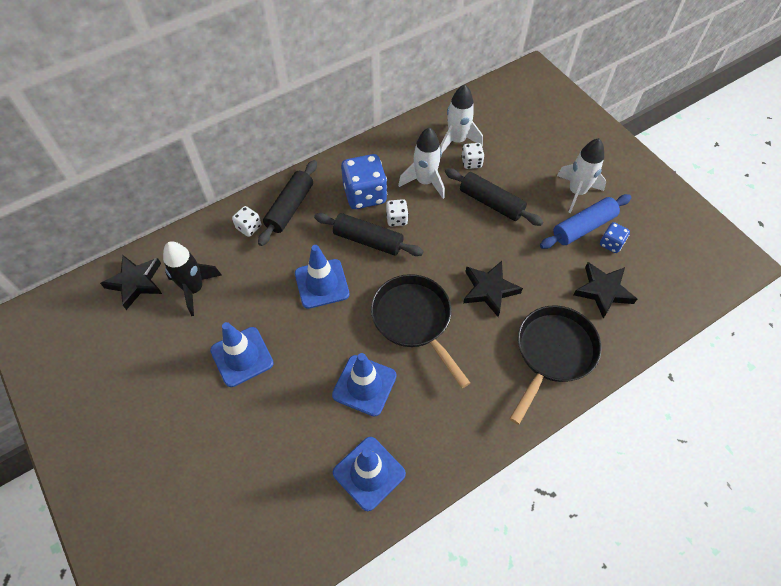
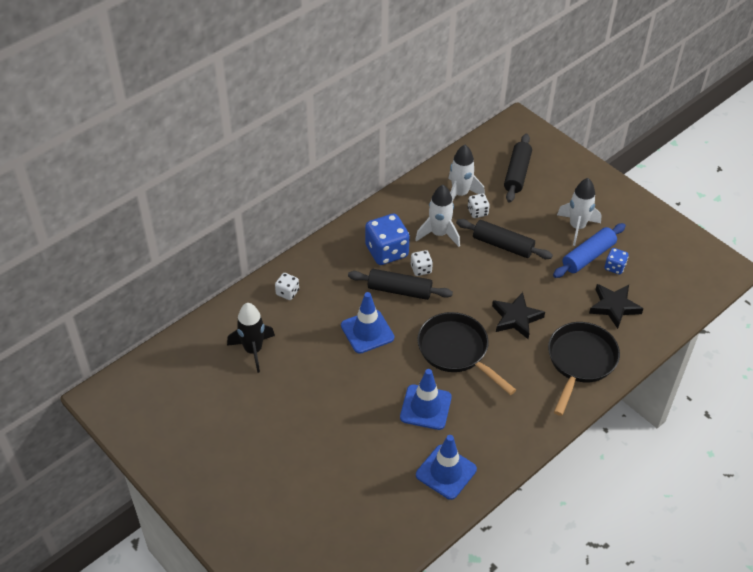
camera: 10 degrees left, 10 degrees down
black star [100,255,162,310] -> none
blue traffic cone [210,322,274,387] -> none
black rolling pin [258,160,317,246] -> black rolling pin moved to [504,134,532,203]

